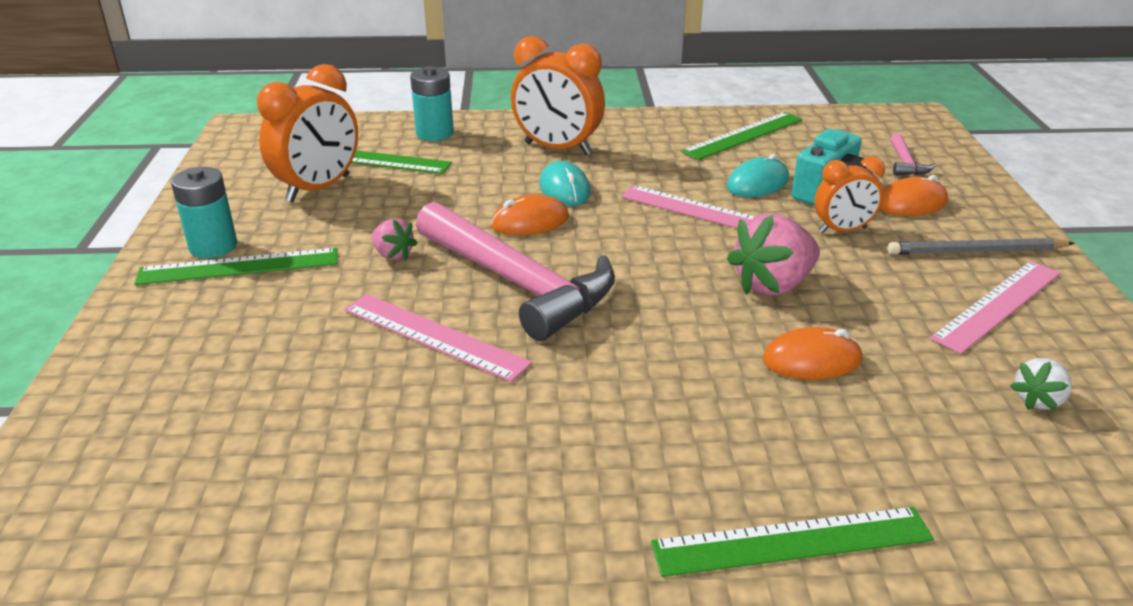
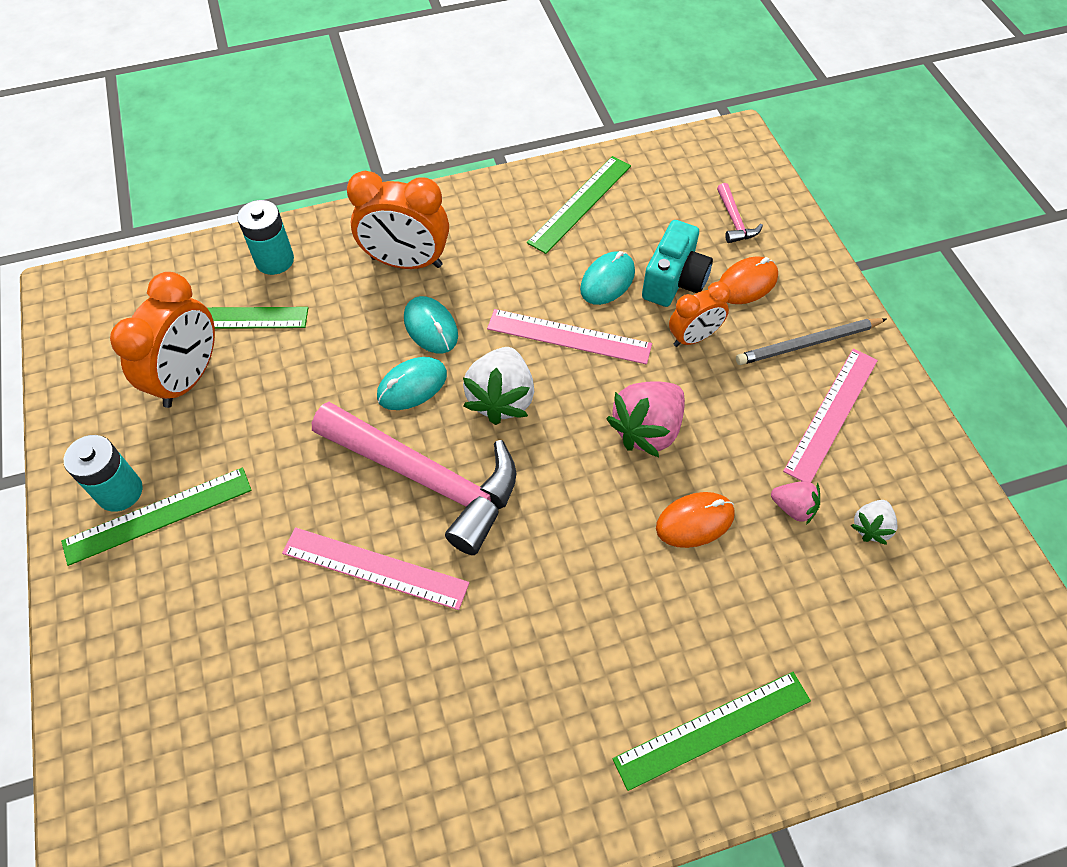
camera: 15 degrees left, 25 degrees up
pink strawberry [371,218,417,261] -> pink strawberry moved to [771,481,820,525]
orange mouse [491,194,569,235] -> turquoise mouse [377,357,447,410]
none -> white strawberry [463,347,534,425]

